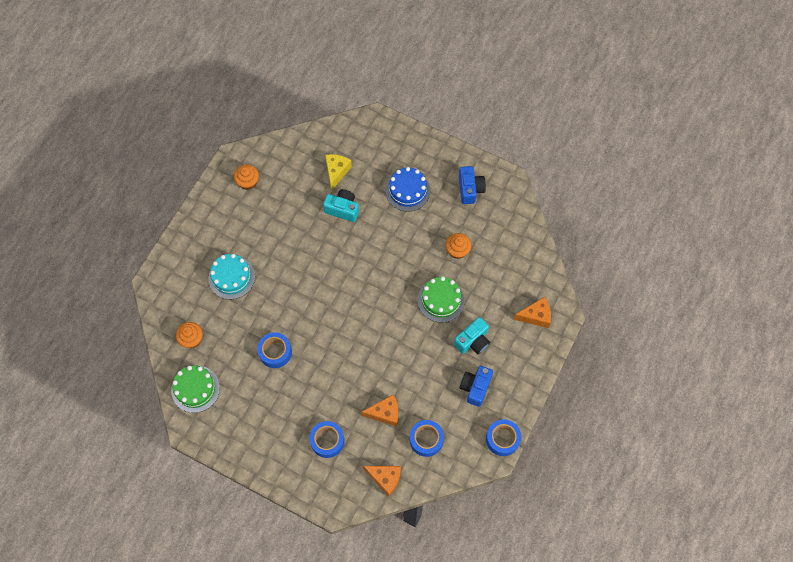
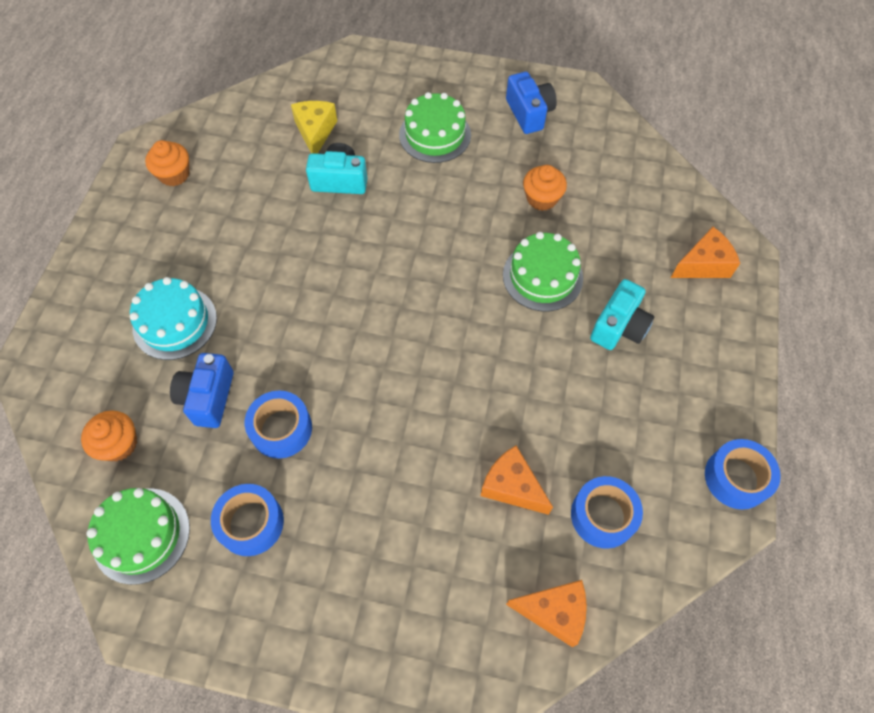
camera: 15 degrees left, 5 degrees down
blue tape [310,421,345,458] -> blue tape moved to [211,484,284,556]
orange cheese [361,394,398,427] -> orange cheese turned 120 degrees counterclockwise [481,445,553,515]
blue cake [386,167,430,211] -> green cake [399,92,471,163]
blue camera [460,366,493,407] -> blue camera moved to [170,353,234,428]

